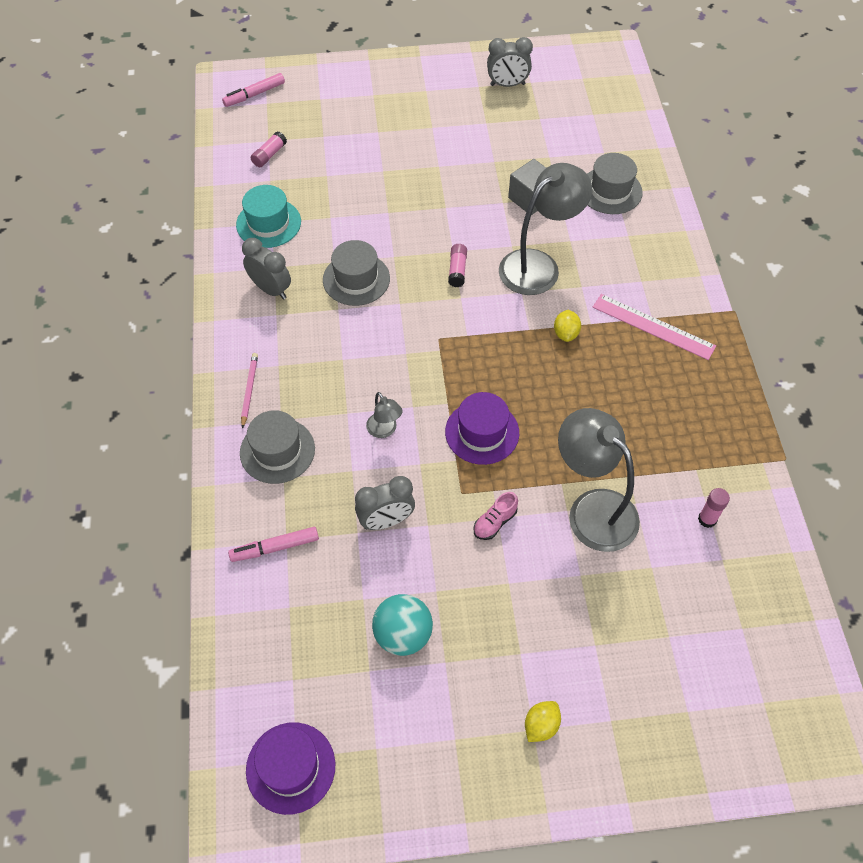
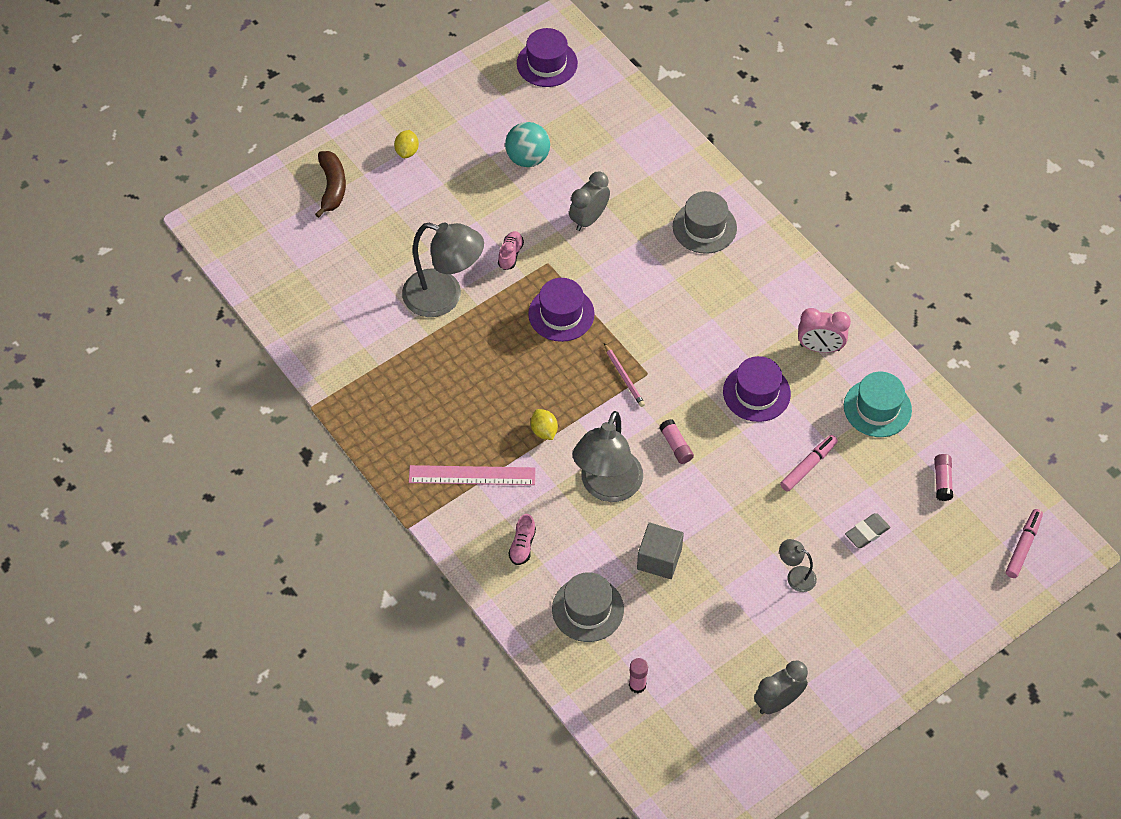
camera: 150 degrees right, 0 degrees up
pink marker [228,527,319,562] -> pink marker moved to [780,435,838,492]
pink pencil [241,353,258,429] -> pink pencil moved to [604,343,645,407]
grey clock [242,238,291,300] -> pink clock [798,308,851,353]
grey hat [323,240,390,306] -> purple hat [723,356,791,422]
grey lamp [366,392,403,438] -> grey lamp moved to [779,539,817,592]
pink glue stick [698,488,730,528] -> pink glue stick moved to [629,658,648,693]
none -> brown banana [315,151,346,218]
none -> pink shoe [509,514,536,565]
none -> grey eraser [845,513,890,548]

